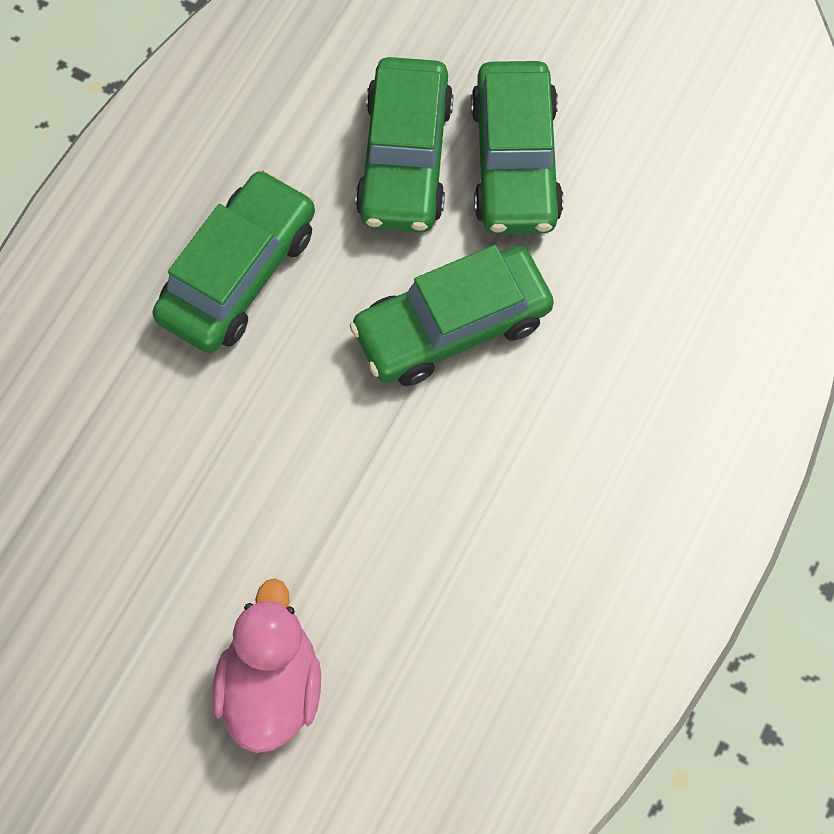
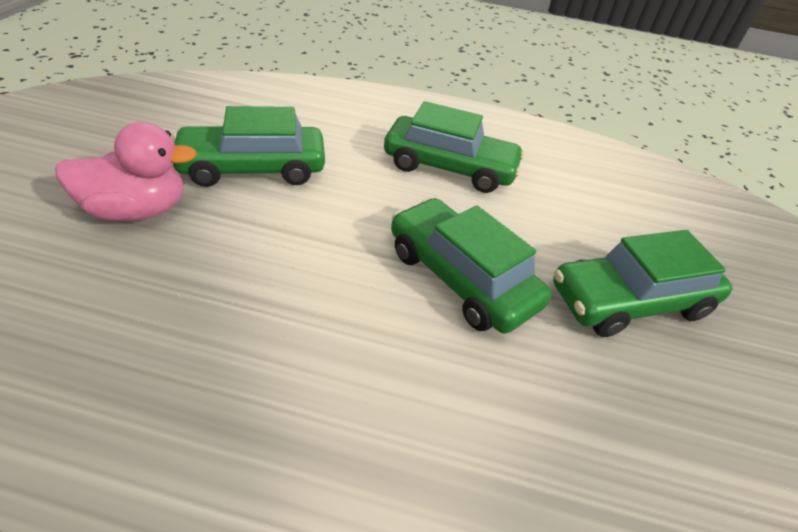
camera: 70 degrees right, 25 degrees down
green car [355,57,454,232] -> green car moved to [173,106,325,187]

